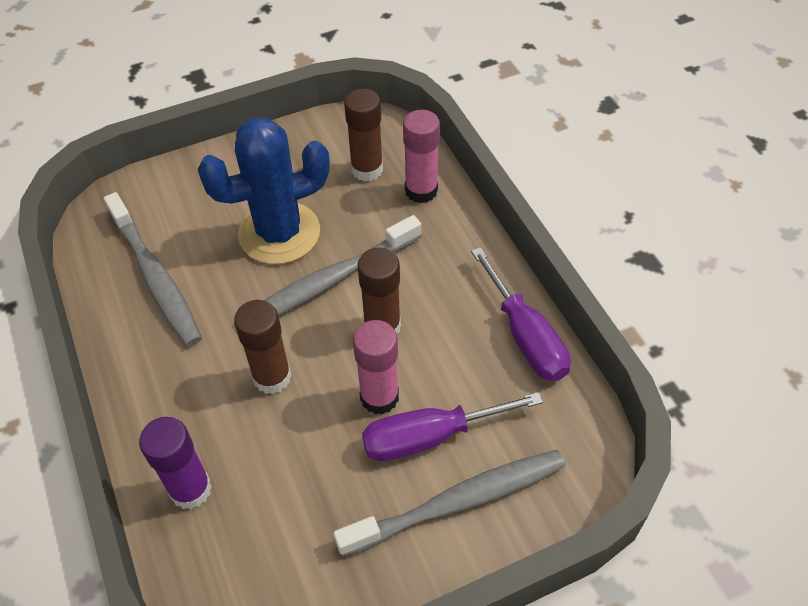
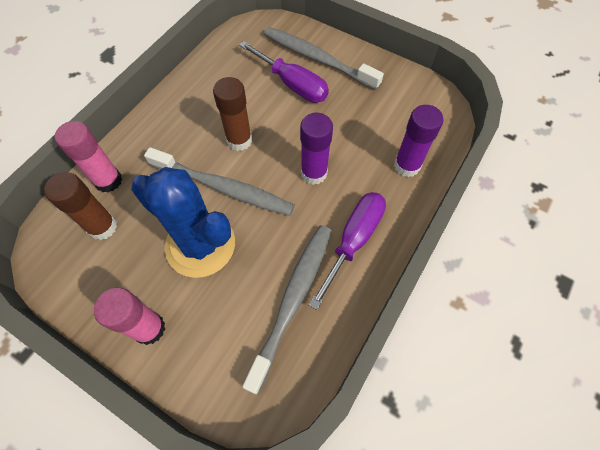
camera: 125 degrees left, 10 degrees up
brown glue stick [234,300,292,394] -> purple glue stick [300,113,333,185]
pink glue stick [353,320,399,414] -> pink glue stick moved to [94,288,165,345]
purple screwdriver [471,247,571,381] -> purple screwdriver moved to [309,192,386,310]

